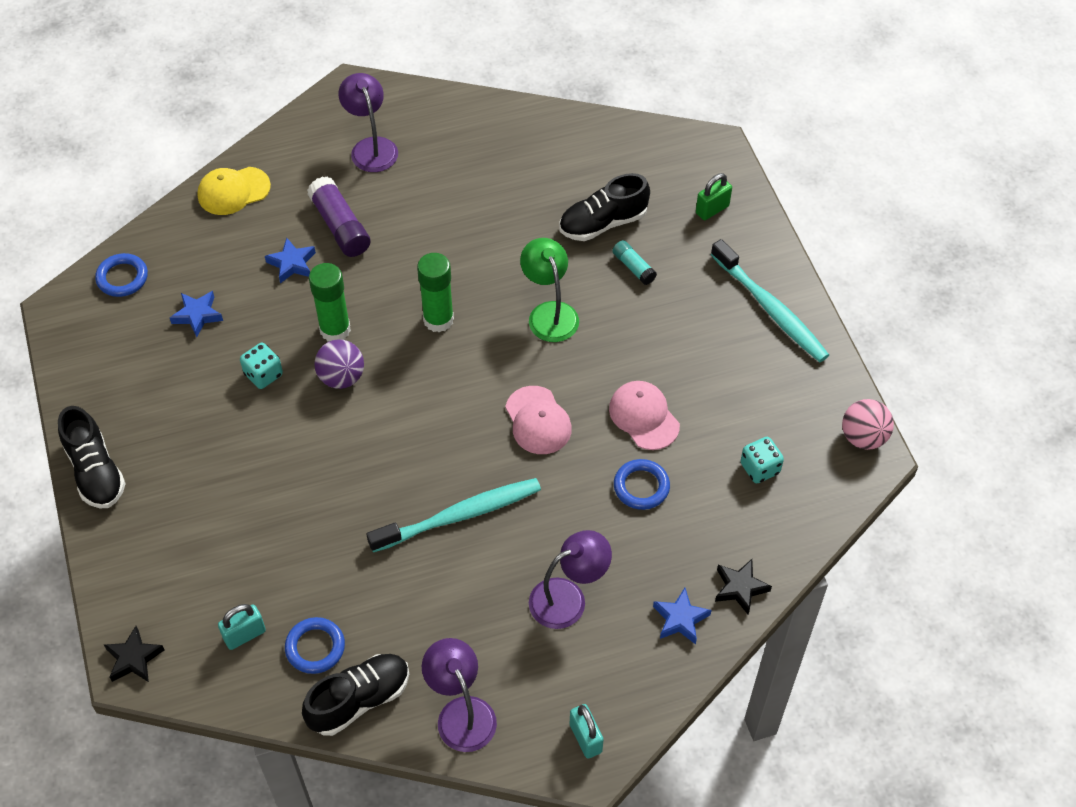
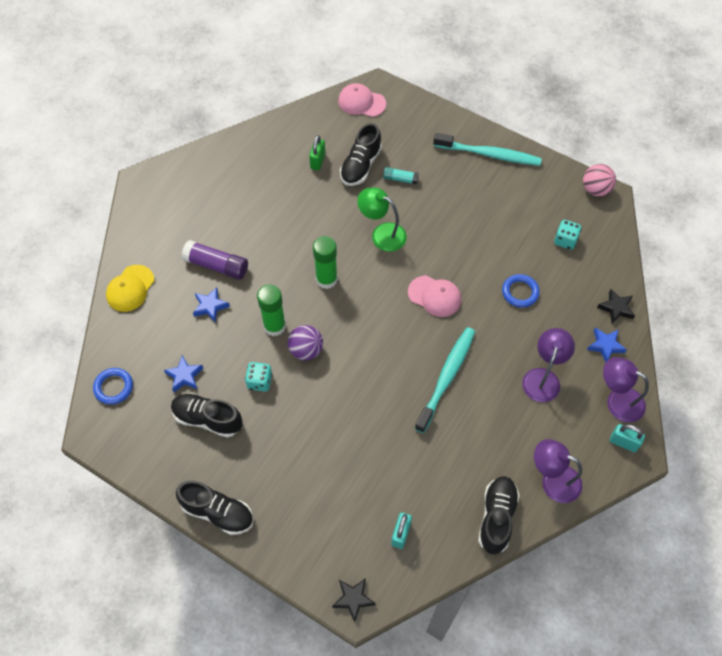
camera: 40 degrees left, 5 degrees up
blue ring [285,617,345,674] -> none
purple lamp [339,73,398,172] -> purple lamp moved to [603,357,649,422]
pink cap [609,381,680,450] -> pink cap moved to [338,83,386,117]
green padlock [696,173,732,220] -> green padlock moved to [309,135,325,170]
none -> black shoe [171,393,243,438]

